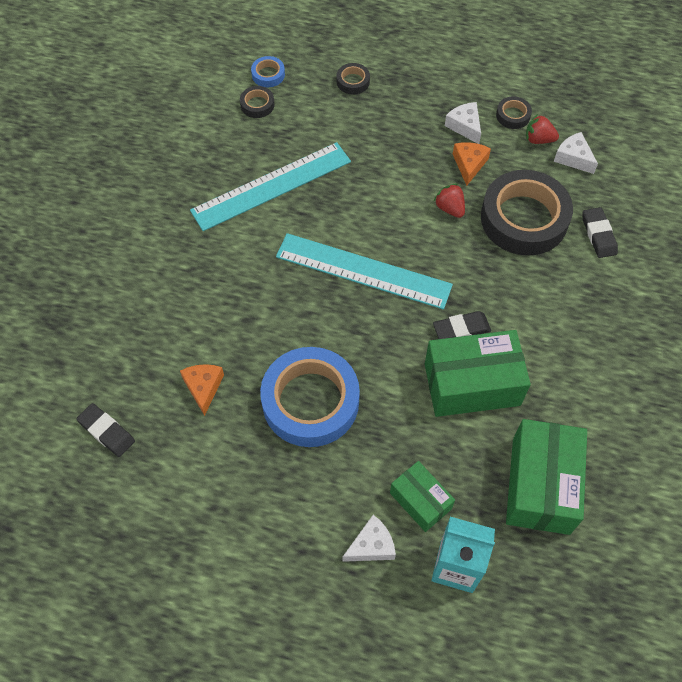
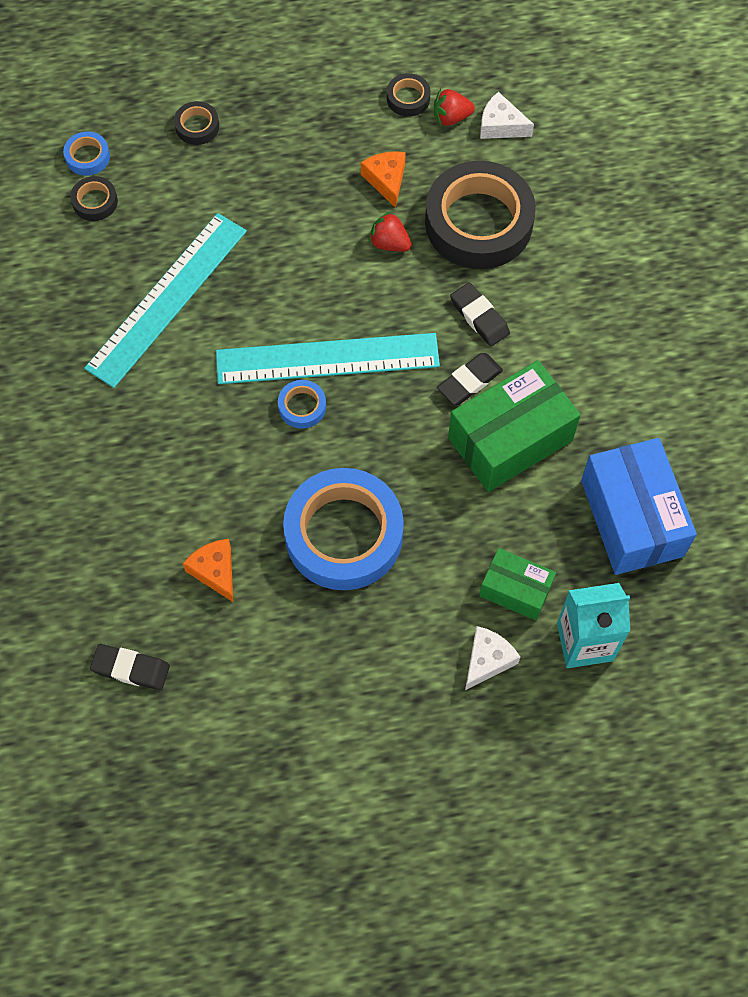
camera: 25 degrees left, 5 degrees up
white cheese [445,102,481,144] -> none
green box [506,419,587,535] -> blue box [581,438,697,575]
black eraser [583,207,618,258] -> black eraser moved to [450,282,510,346]
none -> blue tape [278,380,326,429]

